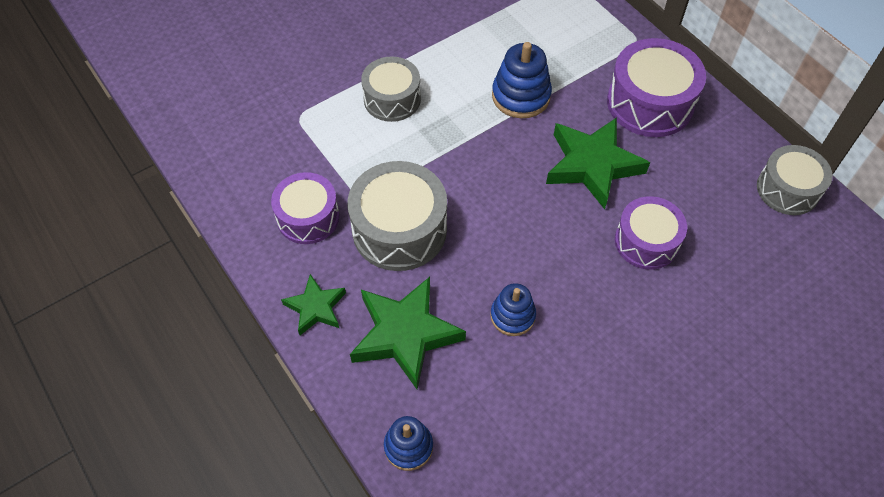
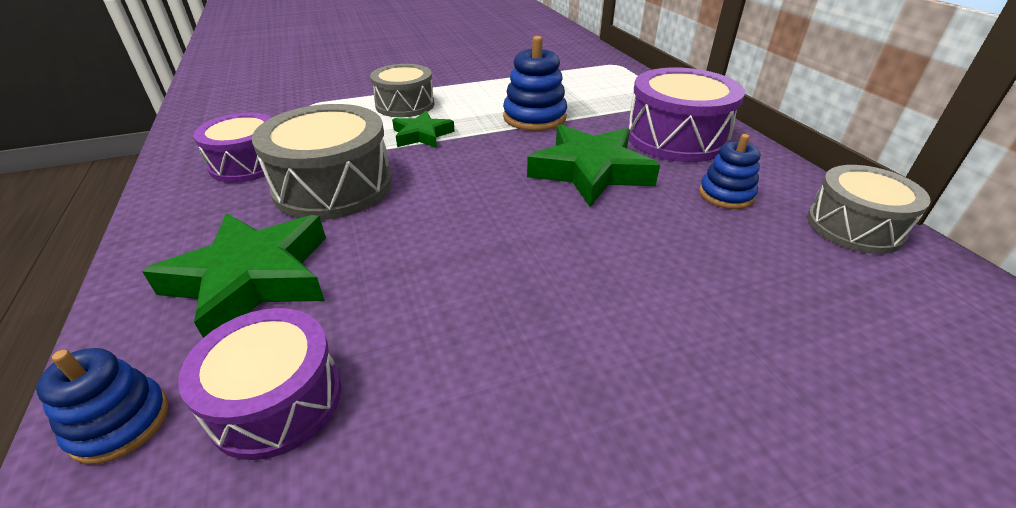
camera: 15 degrees right, 20 degrees down
green star [281,274,346,335] -> green star moved to [392,111,455,148]
blue stacking toy [490,283,536,336] -> blue stacking toy moved to [699,134,760,209]
purple drum [615,196,687,270] -> purple drum moved to [178,308,341,460]

